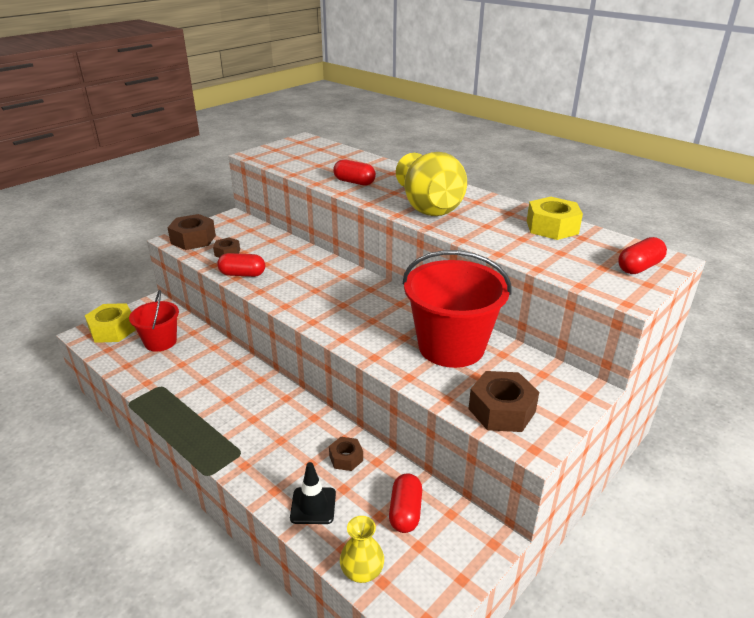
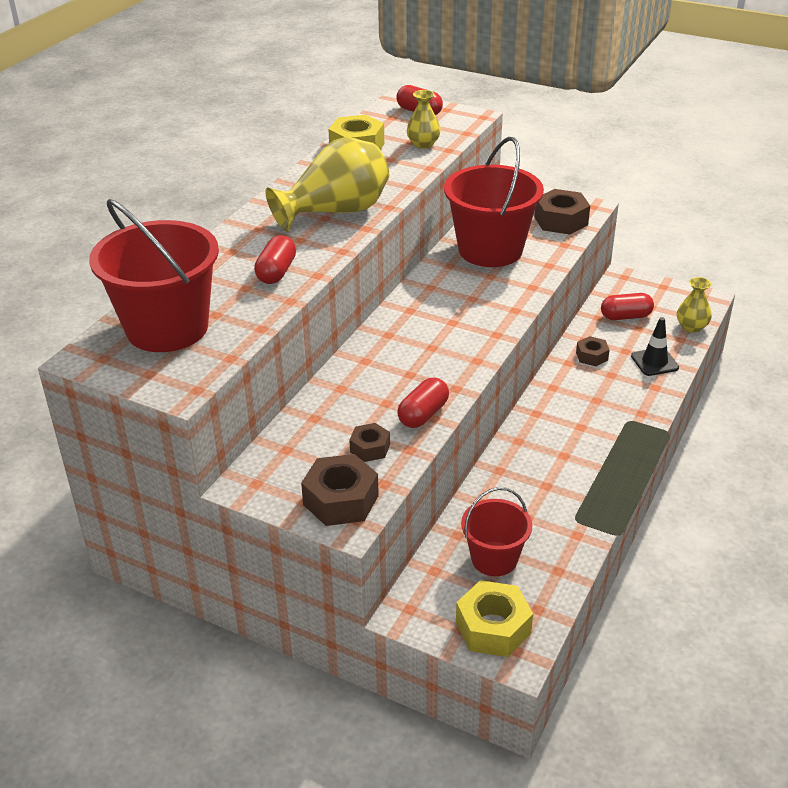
camera: 105 degrees left, 5 degrees up
red capsule [217,253,265,277] -> red capsule turned 45 degrees clockwise [397,377,449,428]
none -> red bucket [89,199,219,352]
none -> yellow vase [407,90,441,149]

